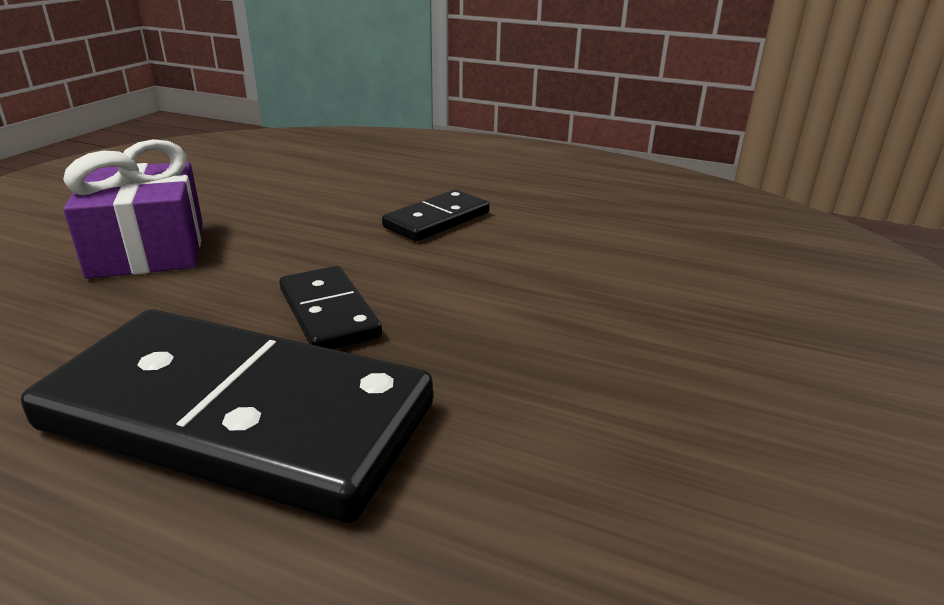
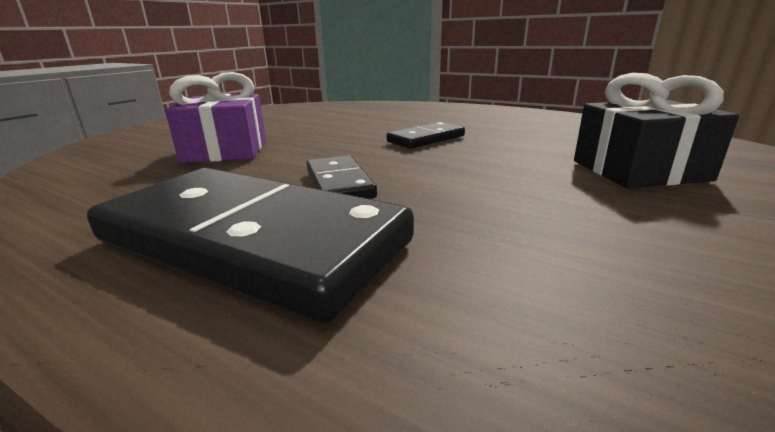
camera: 10 degrees right, 5 degrees down
none -> black gift [574,73,739,188]

